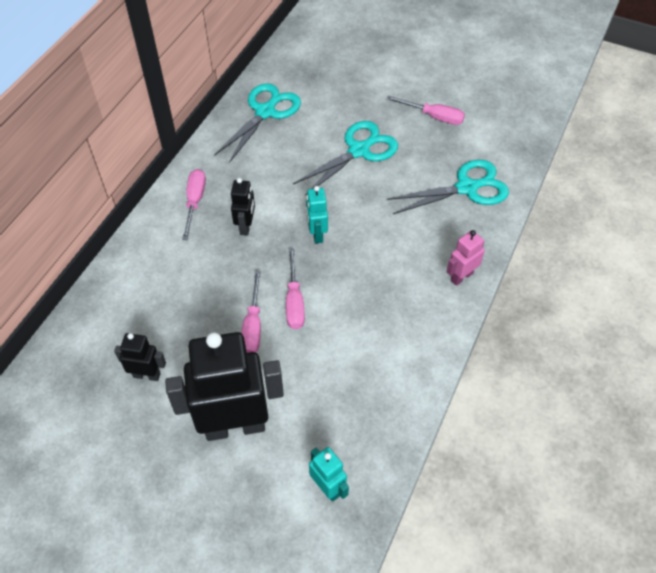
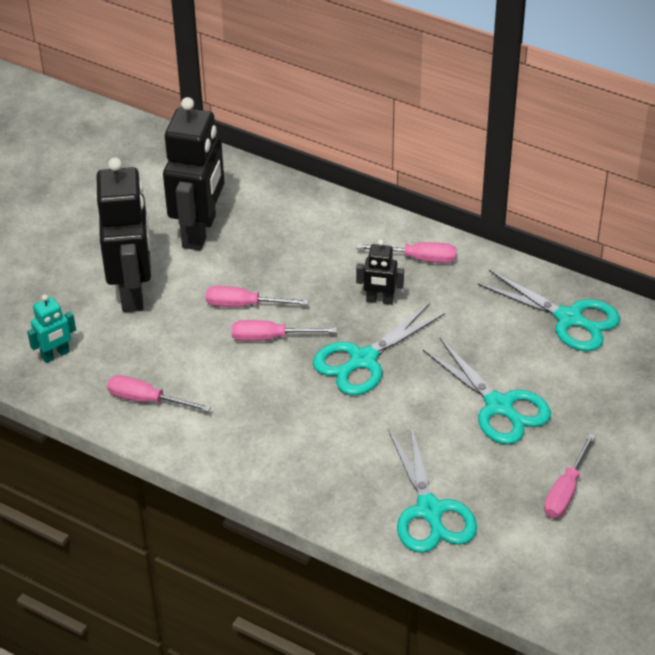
camera: 95 degrees right, 10 degrees down
black robot [114,333,166,381] -> black robot [163,97,224,250], size x2.14
turquoise robot [306,186,328,243] -> turquoise scissors [313,304,445,395]
pink robot [447,230,485,286] -> none
none -> pink screwdriver [107,375,211,412]

